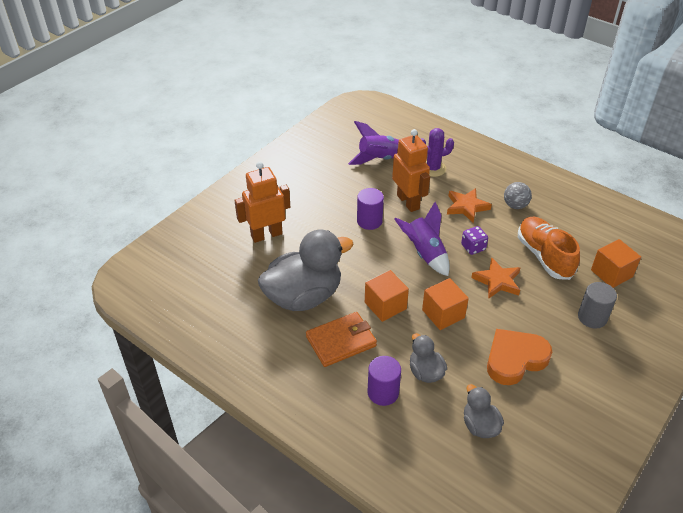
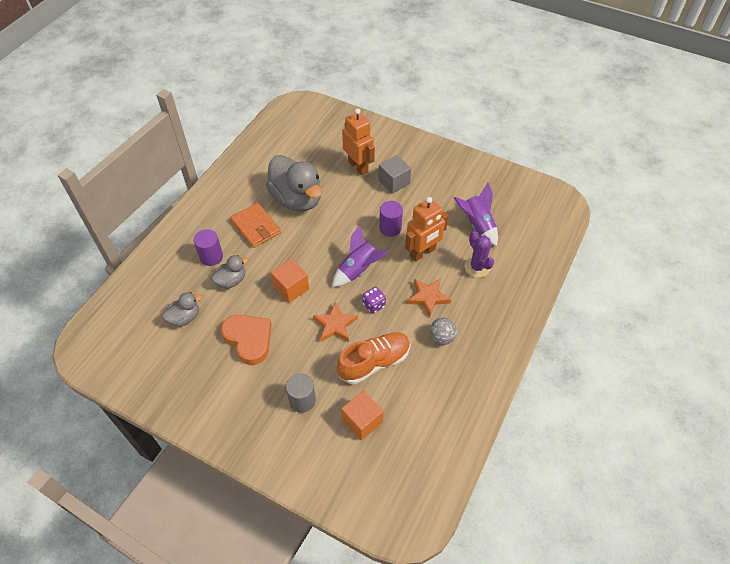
camera: 80 degrees right, 10 degrees up
orange cube [365,270,409,322] -> none
none -> grey cube [378,155,411,194]

